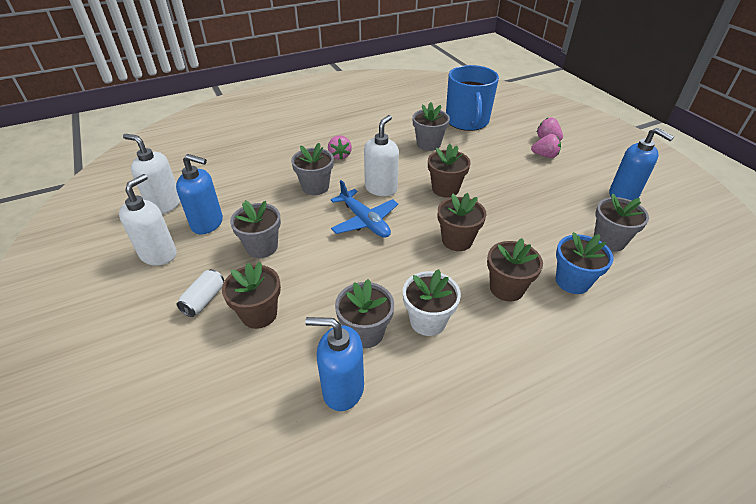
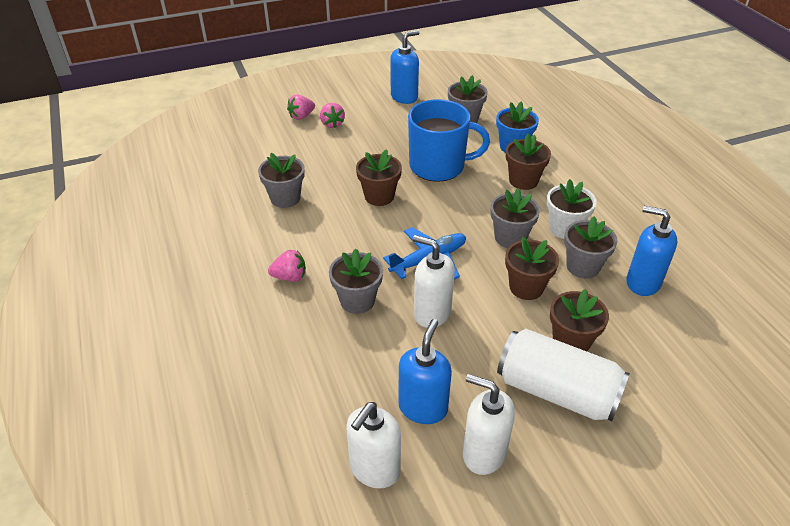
camera: 85 degrees left, 0 degrees up
white can [176,269,224,317] -> white can [497,329,630,422], size x2.16
grey flower pot [230,200,281,258] -> grey flower pot moved to [490,188,540,248]
blue soap dispenser [305,317,364,411] -> blue soap dispenser turned 105 degrees clockwise [627,206,677,296]
white soap dispenser [364,115,399,196] -> white soap dispenser moved to [413,235,455,328]
brown flower pot [438,193,486,251] -> brown flower pot moved to [505,237,559,300]
blue mug [446,65,499,131] -> blue mug moved to [408,99,490,182]
pink strawberry [531,134,561,158] -> pink strawberry turned 150 degrees clockwise [320,103,345,128]

